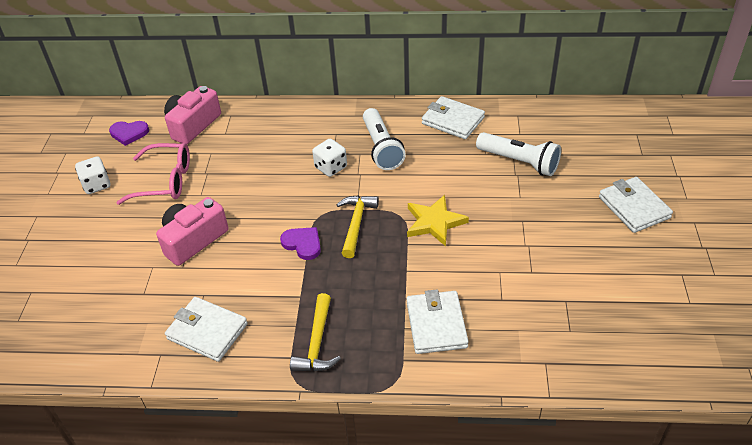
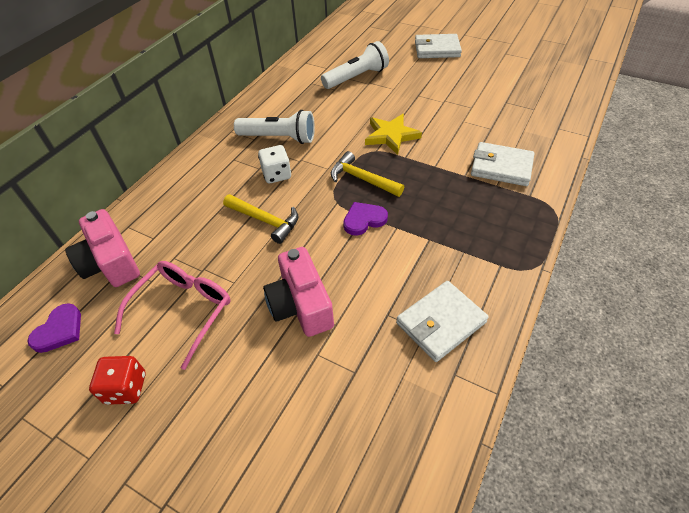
camera: 65 degrees left, 5 degrees up
white dice [75,156,111,194] -> red dice [89,356,146,405]
yellow hammer [290,293,341,371] -> yellow hammer moved to [223,194,299,244]
white wallet [422,96,485,139] -> none

